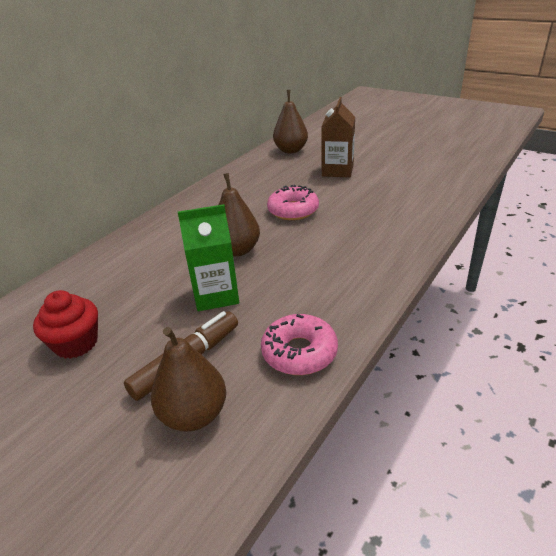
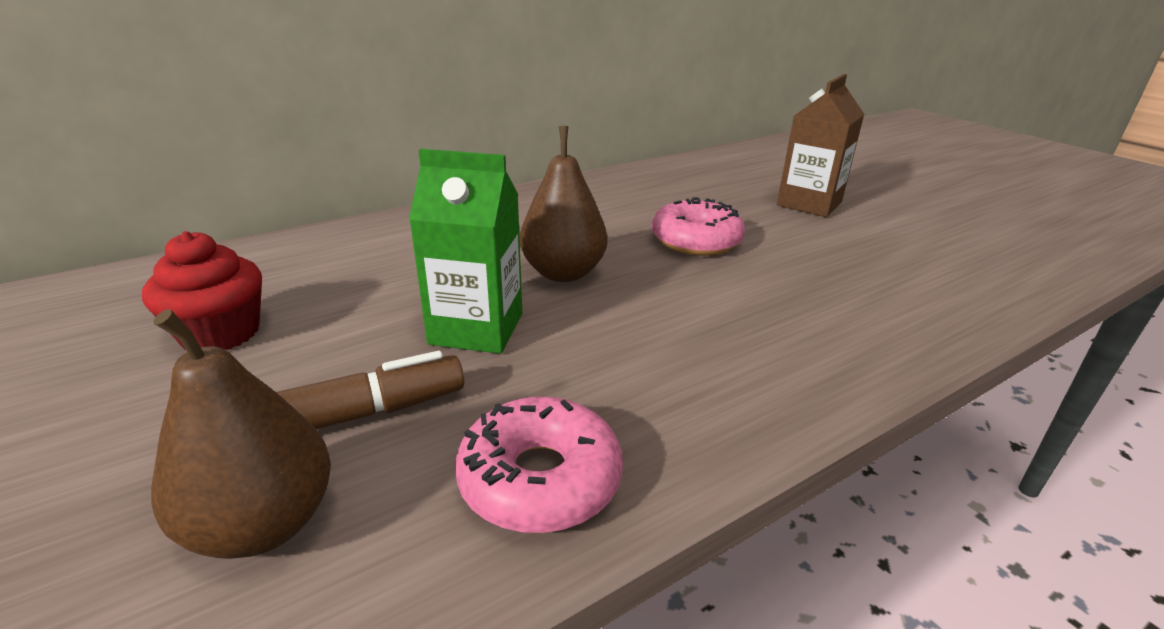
camera: 20 degrees right, 5 degrees down
brown pear [273,90,308,153] -> none

